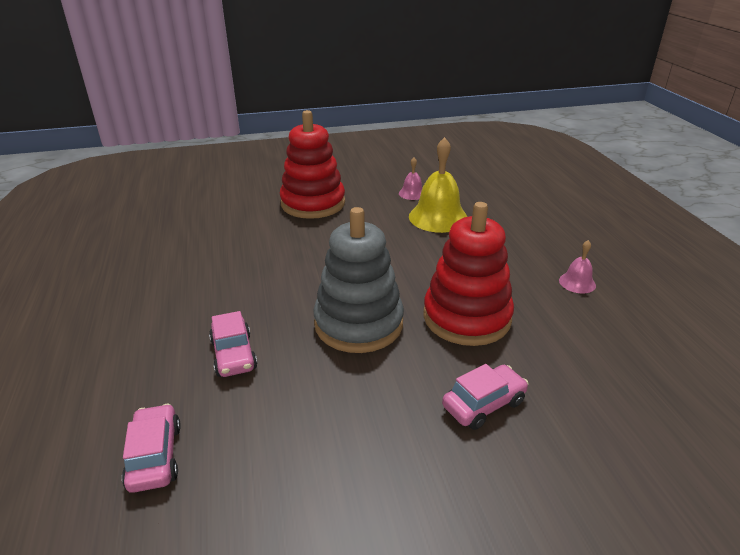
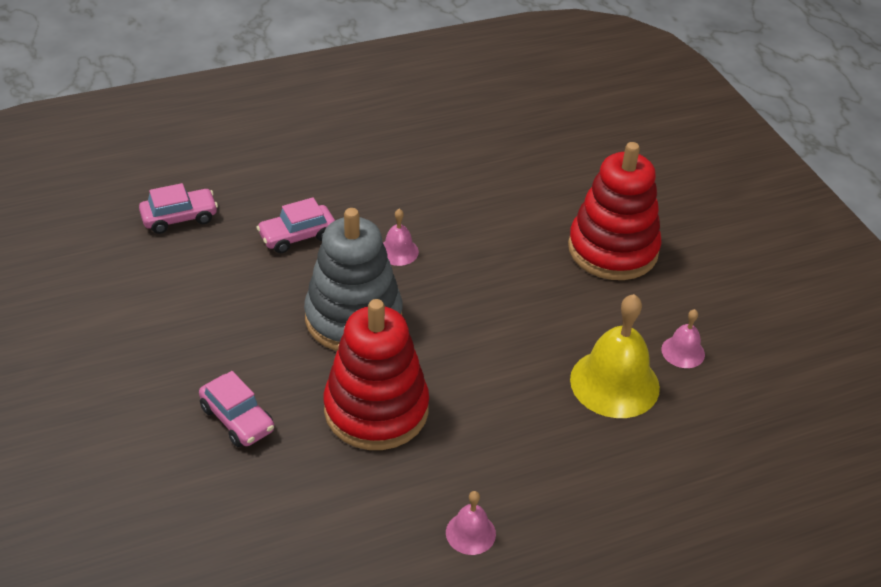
camera: 80 degrees right, 10 degrees up
none -> pink bell [383,209,419,266]

